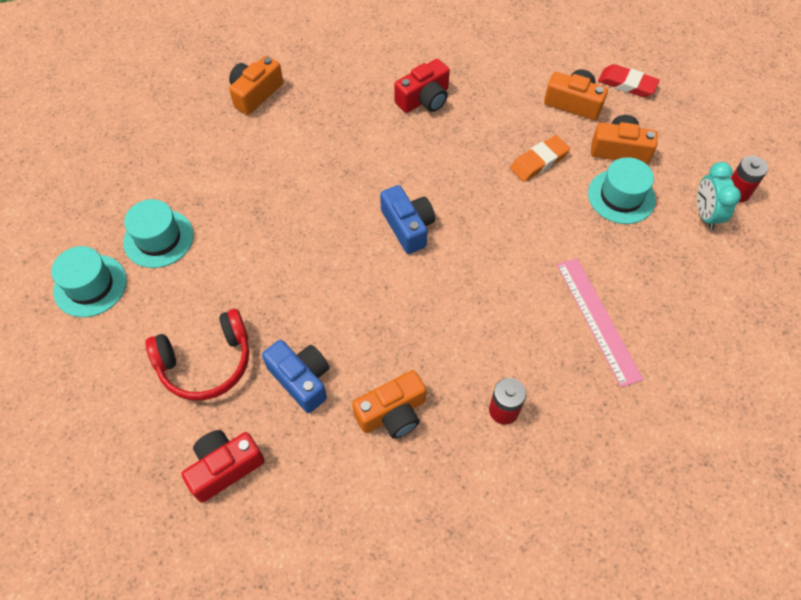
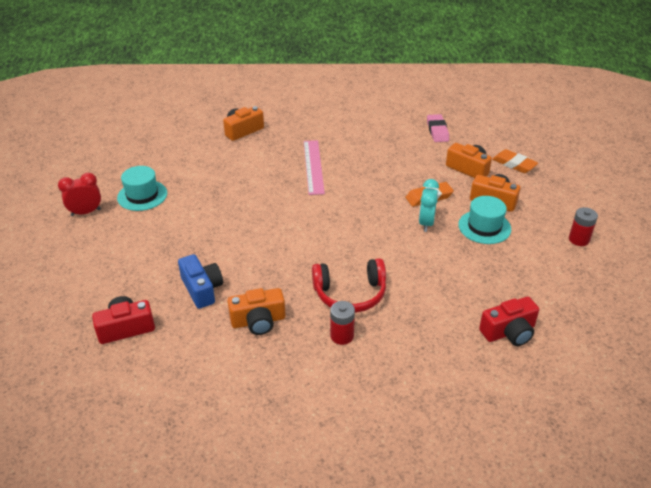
camera: 15 degrees right, 20 degrees down
turquoise hat [51,246,127,317] -> red clock [58,173,101,216]
red headphones [145,309,249,400] -> red headphones moved to [312,258,386,313]
blue camera [380,185,435,254] -> none
red camera [394,59,450,113] -> red camera moved to [479,297,539,346]
pink ruler [557,258,644,387] -> pink ruler moved to [304,140,325,195]
red eraser [598,64,660,97] -> orange eraser [492,149,538,173]
turquoise clock [697,162,741,230] -> turquoise clock moved to [419,179,439,232]
none -> pink eraser [427,114,449,142]

